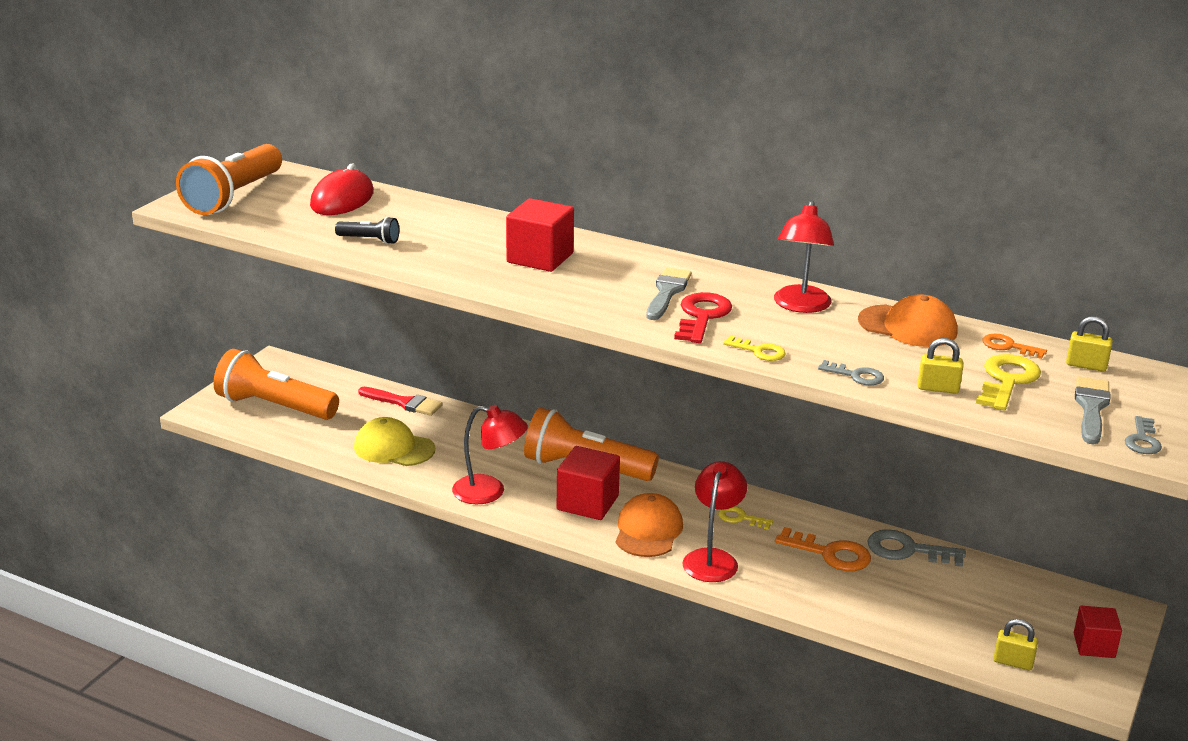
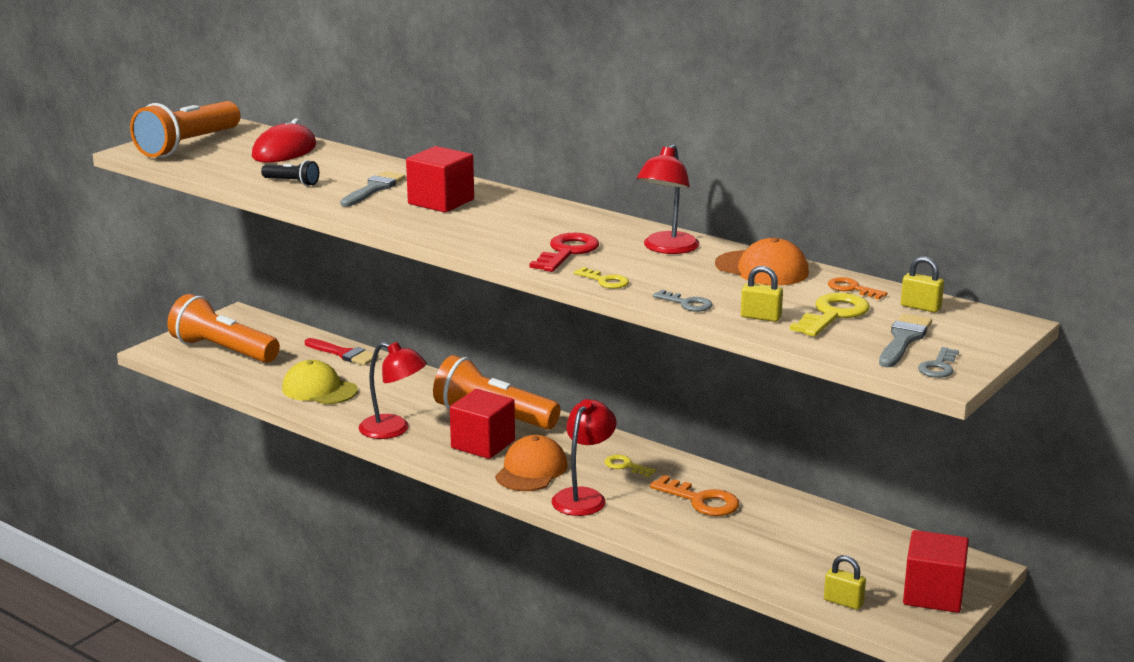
camera: 10 degrees right, 5 degrees down
grey brush [646,267,692,320] -> grey brush moved to [340,171,405,207]
grey key [867,529,966,567] -> none
red cube [1074,606,1122,658] -> red cube [903,530,969,613], size x1.55

